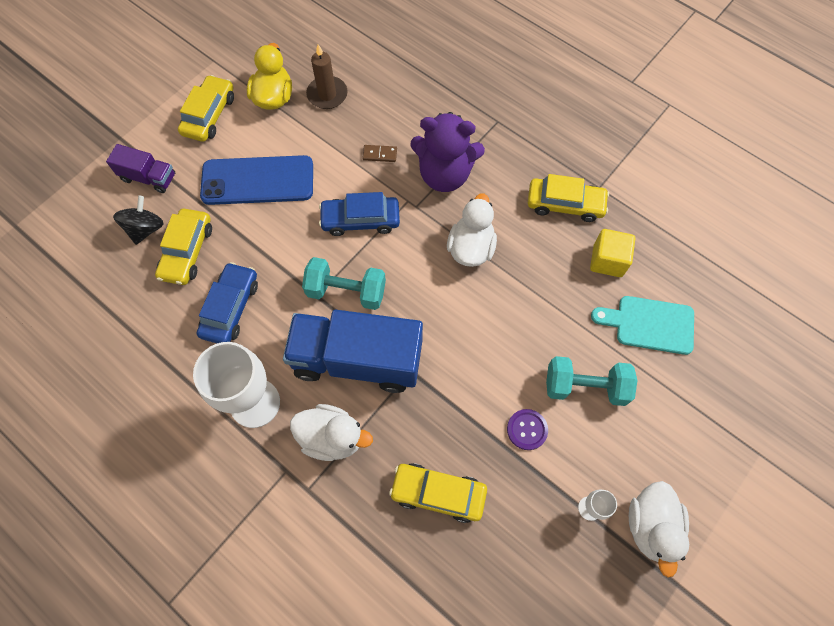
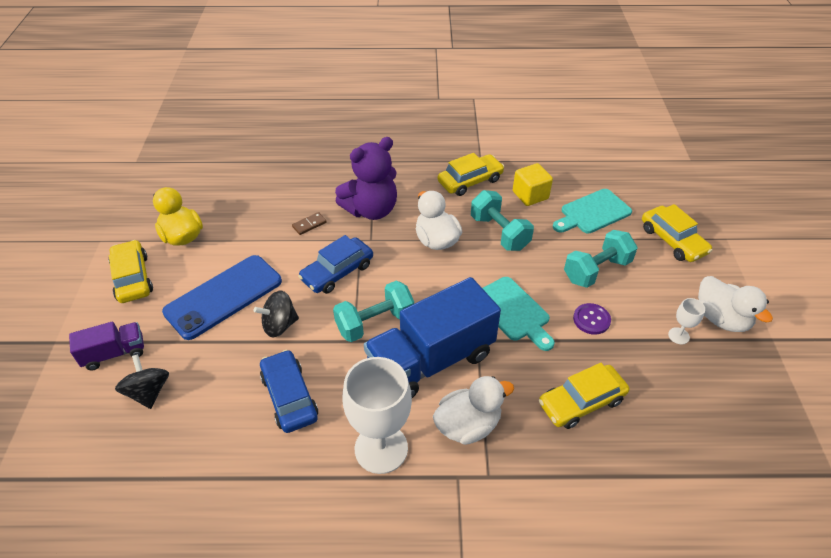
camera: 40 degrees left, 20 degrees down
yellow car [155,209,212,285] -> yellow car moved to [642,204,712,262]
brown candle [306,44,348,109] -> none
none -> black spinning top [253,291,299,337]
none -> turquoise dumbbell [471,190,534,251]
none -> turquoise cutting board [482,277,555,351]

